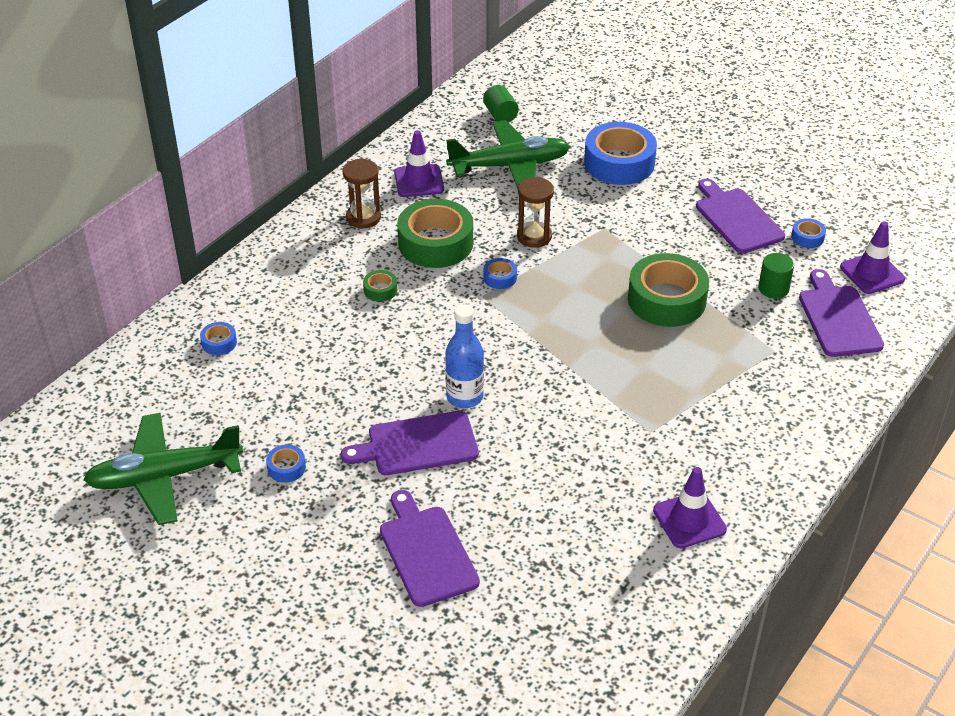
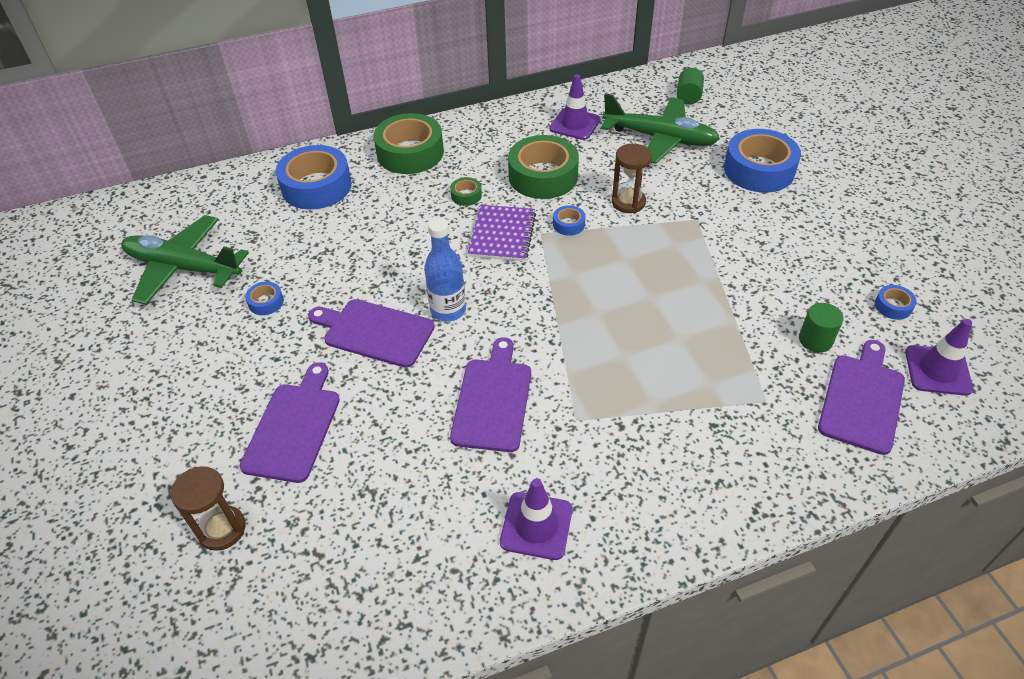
camera: 35 degrees right, 5 degrees up
blue tape [200,322,237,355] -> blue tape [276,145,352,210], size x2.30
brown hourglass [343,159,381,229] -> brown hourglass moved to [171,466,246,551]
green tape [628,253,709,327] -> green tape moved to [373,113,444,174]
purple cutting board [696,179,785,253] -> purple cutting board moved to [450,337,531,452]
none -> purple notebook [468,205,536,261]

